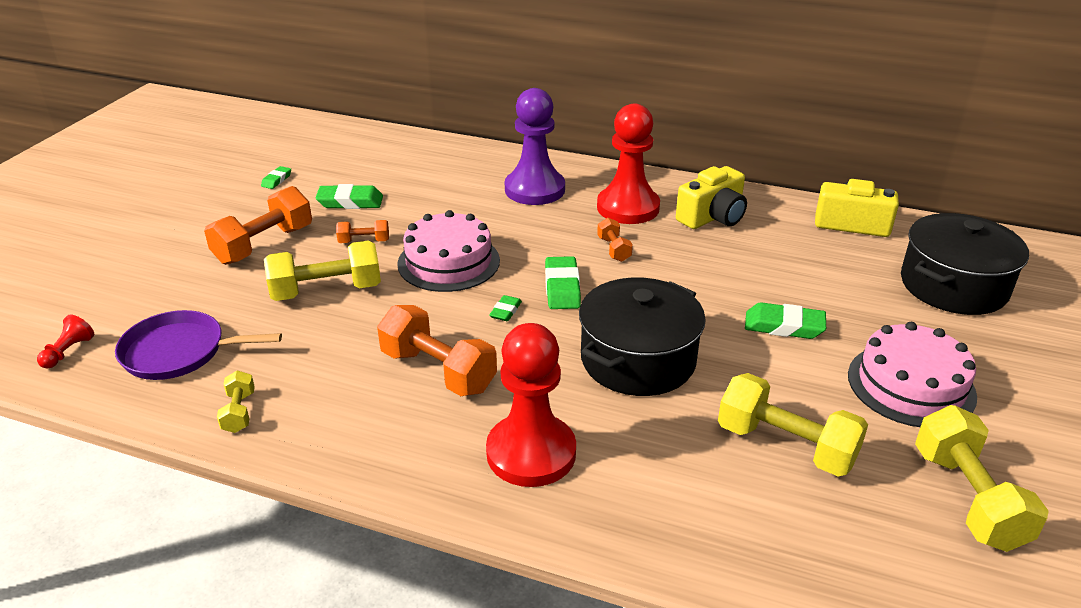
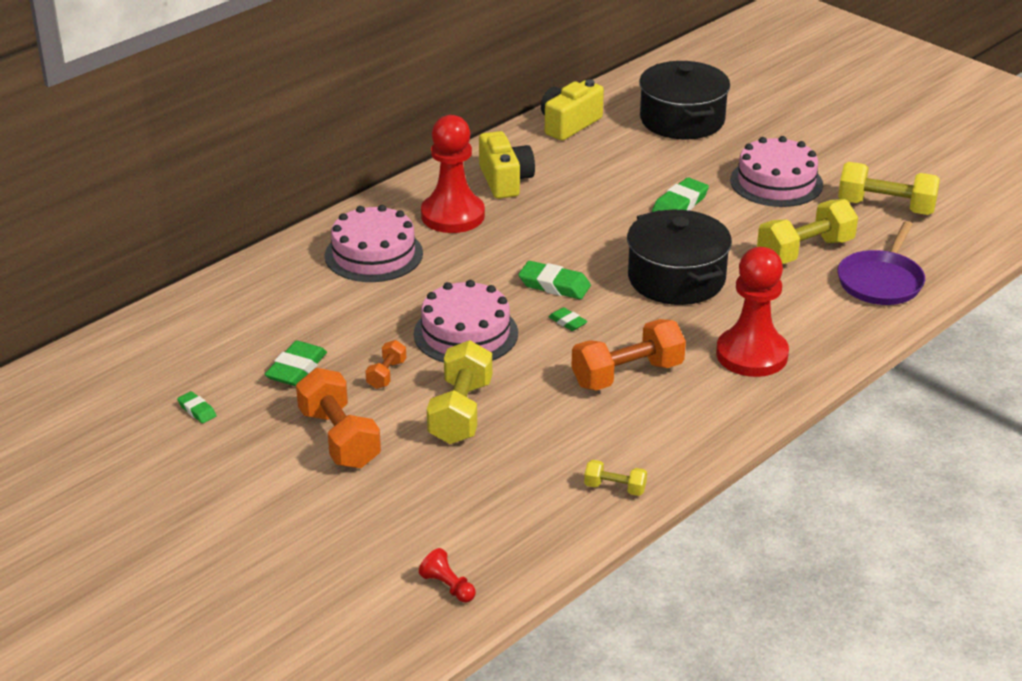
camera: 65 degrees left, 0 degrees up
purple pan [115,310,282,380] -> purple pan moved to [837,221,925,305]
purple pawn [505,88,565,205] -> pink cake [325,205,423,282]
orange dumbbell [597,218,633,262] -> none

